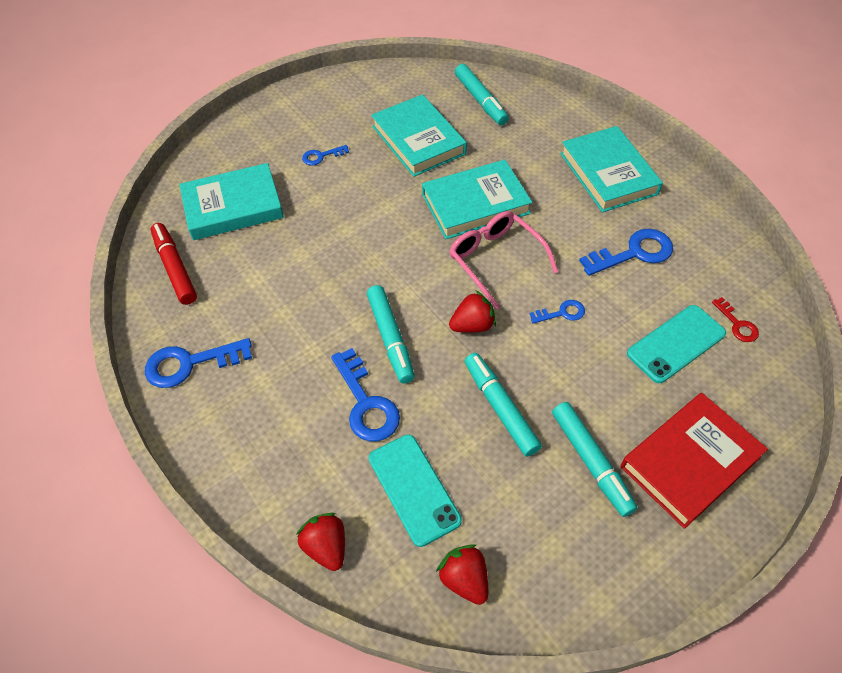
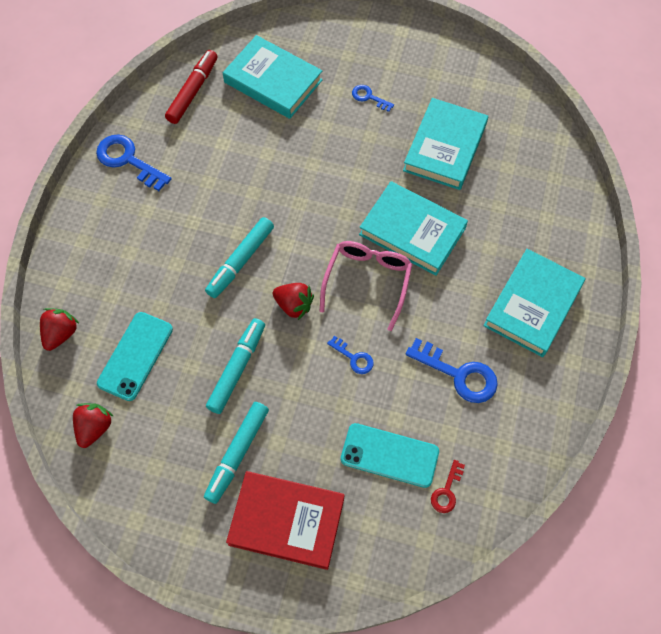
camera: 50 degrees right, 10 degrees up
blue key [331,348,400,441] -> none
turquoise marker [455,64,509,125] -> none

